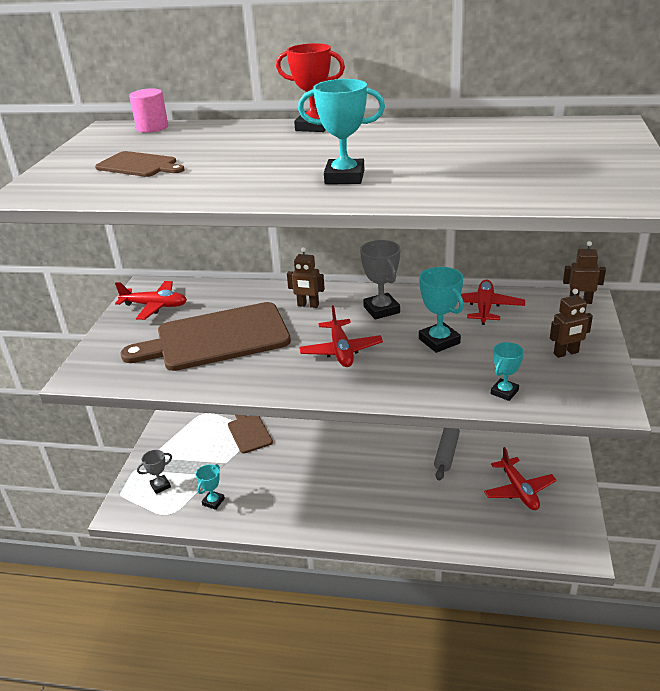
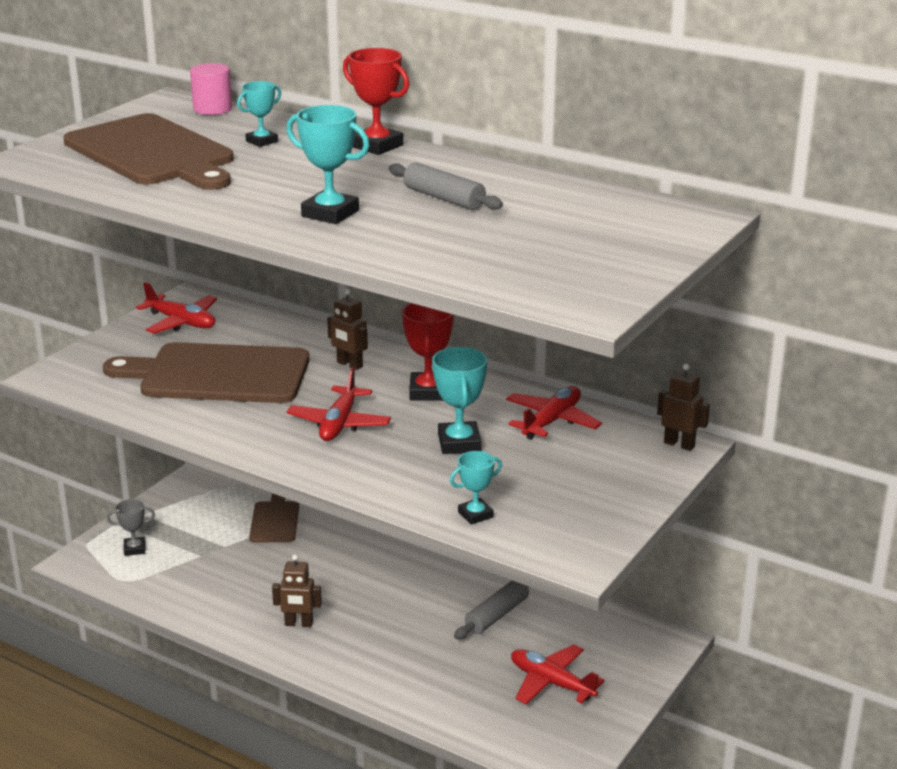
camera: 20 degrees right, 5 degrees down
brown cutting board [95,151,185,177] -> brown cutting board [63,113,234,190], size x2.03
turquoise trophy [196,464,225,510] -> turquoise trophy moved to [237,81,281,147]
grey trophy [360,240,401,320] -> red trophy [402,303,454,401]
red plane [484,447,557,510] -> red plane turned 120 degrees clockwise [511,644,604,704]
brown robot [550,289,593,358] -> brown robot moved to [272,554,322,627]
none -> grey rolling pin [389,162,503,210]

